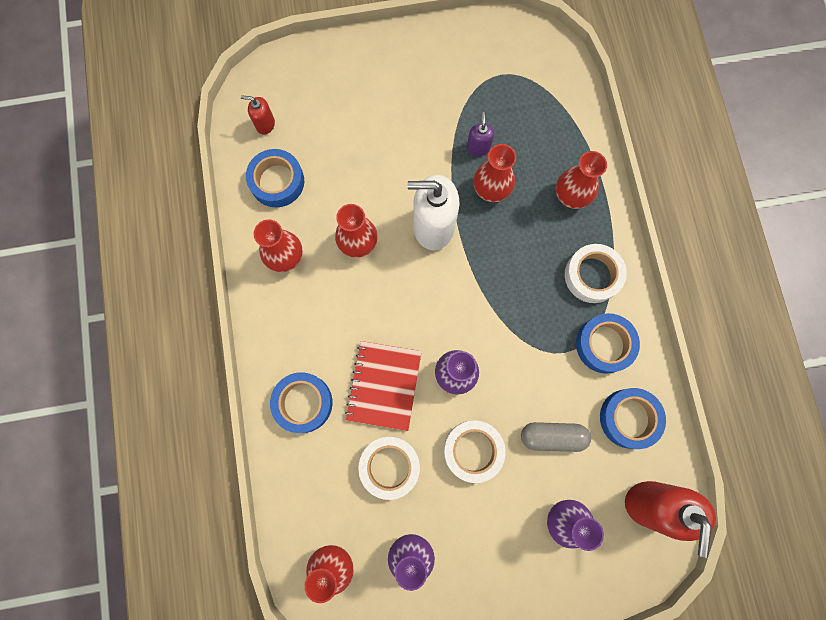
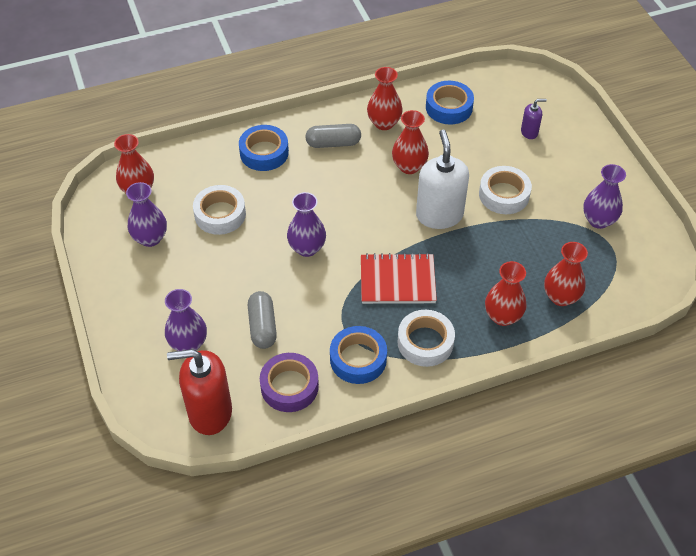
camera: 80 degrees right, 25 degrees down
red soap dispenser [241,95,275,135] -> none
red notebook [345,341,422,431] -> red notebook moved to [361,253,437,304]
white tape [444,420,506,483] -> white tape moved to [479,166,532,214]
purple soap dispenser [467,112,494,156] -> purple soap dispenser moved to [521,99,547,139]
red vase [474,144,516,202] -> red vase moved to [544,242,588,306]
blue tape [600,388,666,449] -> purple tape [260,353,319,412]
none -> grey capsule [305,124,361,148]
none -> purple vase [583,164,626,229]

